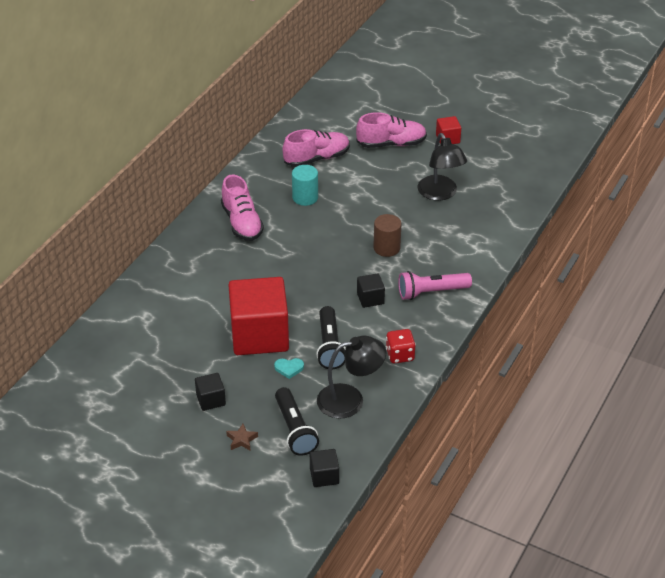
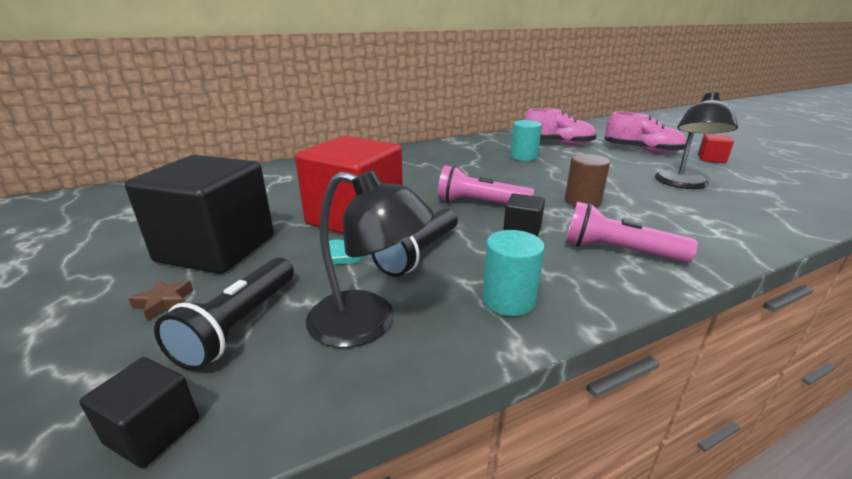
camera: 35 degrees right, 15 degrees down
black cube [195,373,226,411] -> black cube [125,155,274,274], size x2.31
pink shoe [221,174,264,241] -> none
red dice [386,329,416,363] -> turquoise cylinder [482,230,545,316]
none -> pink flashlight [438,165,534,204]

